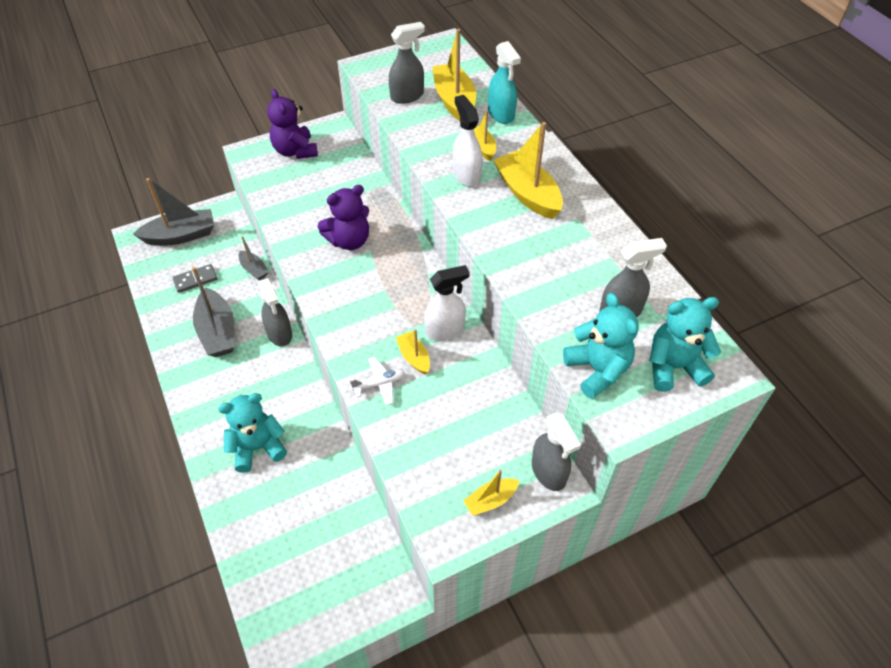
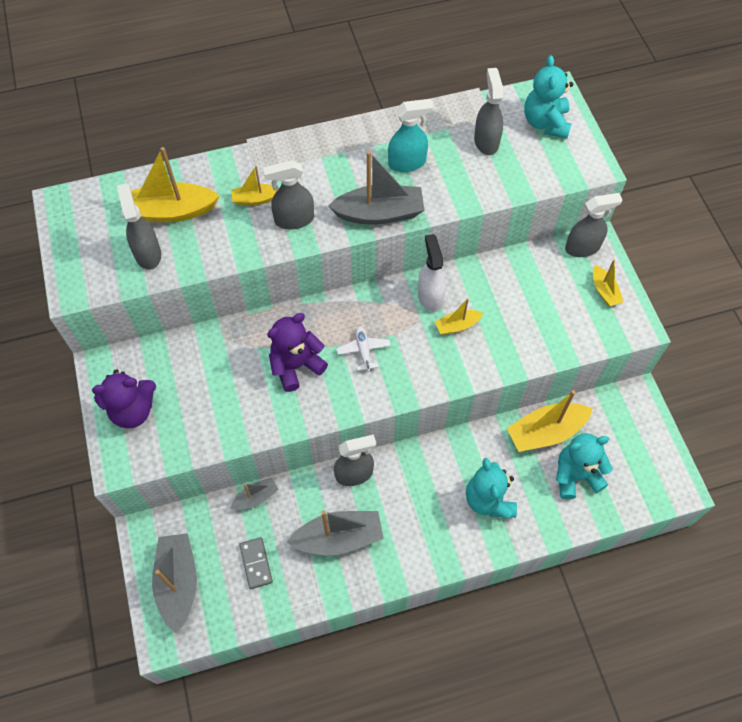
camera: 80 degrees left, 10 degrees up
purple teddy bear [318,185,369,250] -> purple teddy bear turned 105 degrees counterclockwise [267,313,328,392]
white plane [350,357,405,405] -> white plane moved to [336,326,391,372]
white spray bottle [453,95,483,187] -> grey spray bottle [263,160,314,229]
turquoise spray bottle [488,41,521,124] -> turquoise spray bottle moved to [388,99,434,172]
yellow boat [493,122,563,219] -> yellow boat moved to [507,390,593,452]
turquoise teddy bear [563,293,639,399] -> turquoise teddy bear moved to [556,433,613,499]
none -> grey boat [328,151,424,225]

